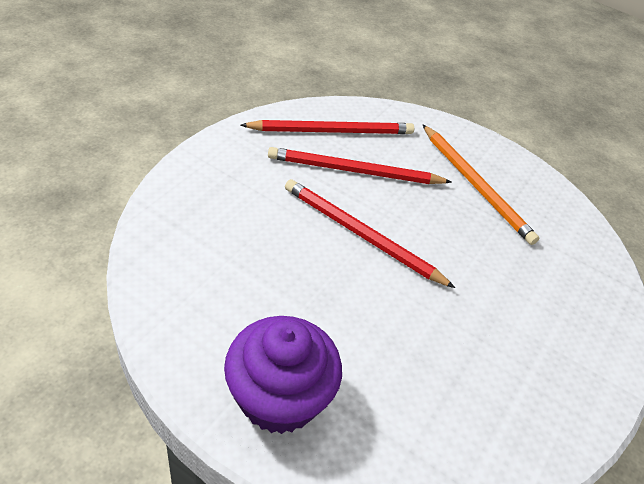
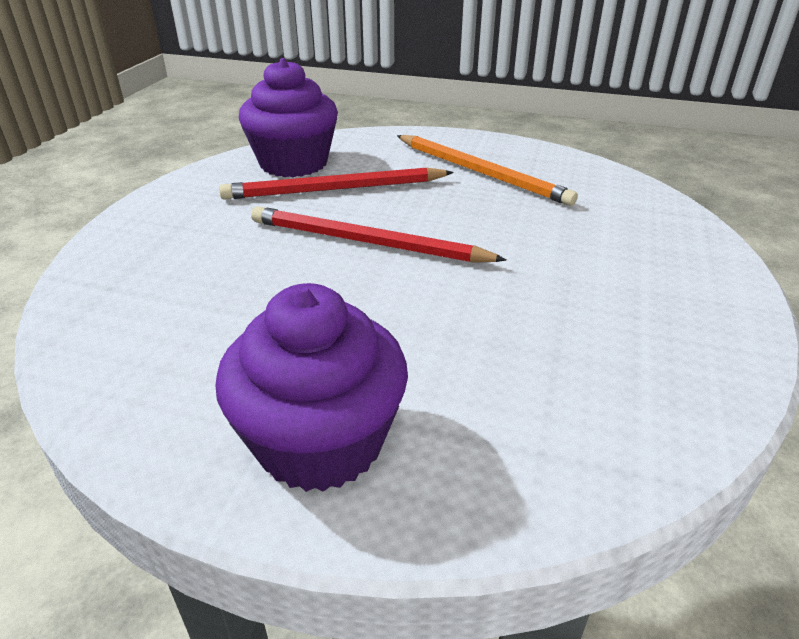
camera: 10 degrees left, 10 degrees down
red pencil [241,120,414,134] -> purple cupcake [239,58,338,177]

